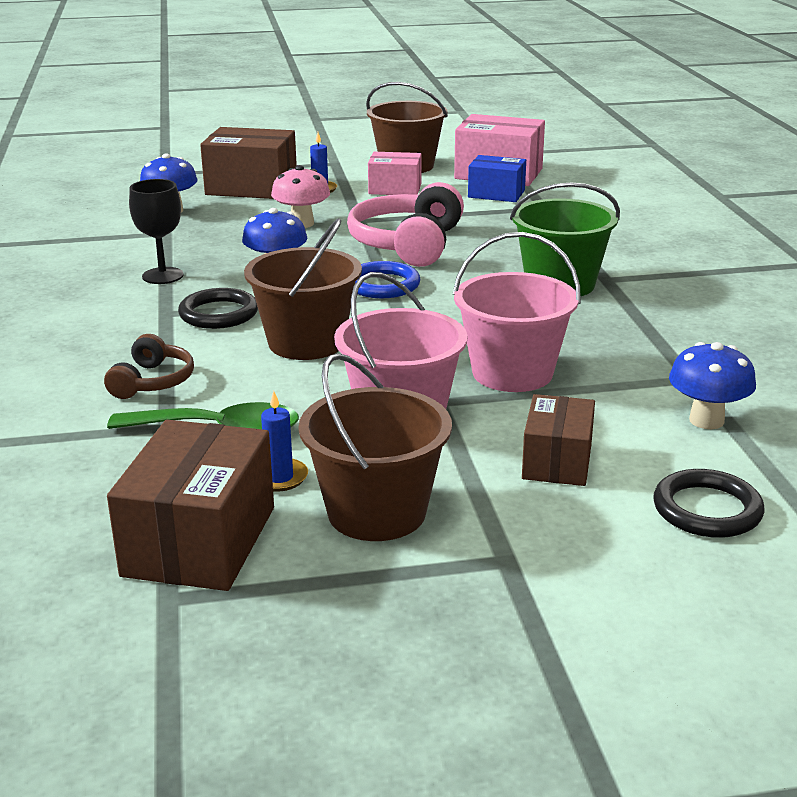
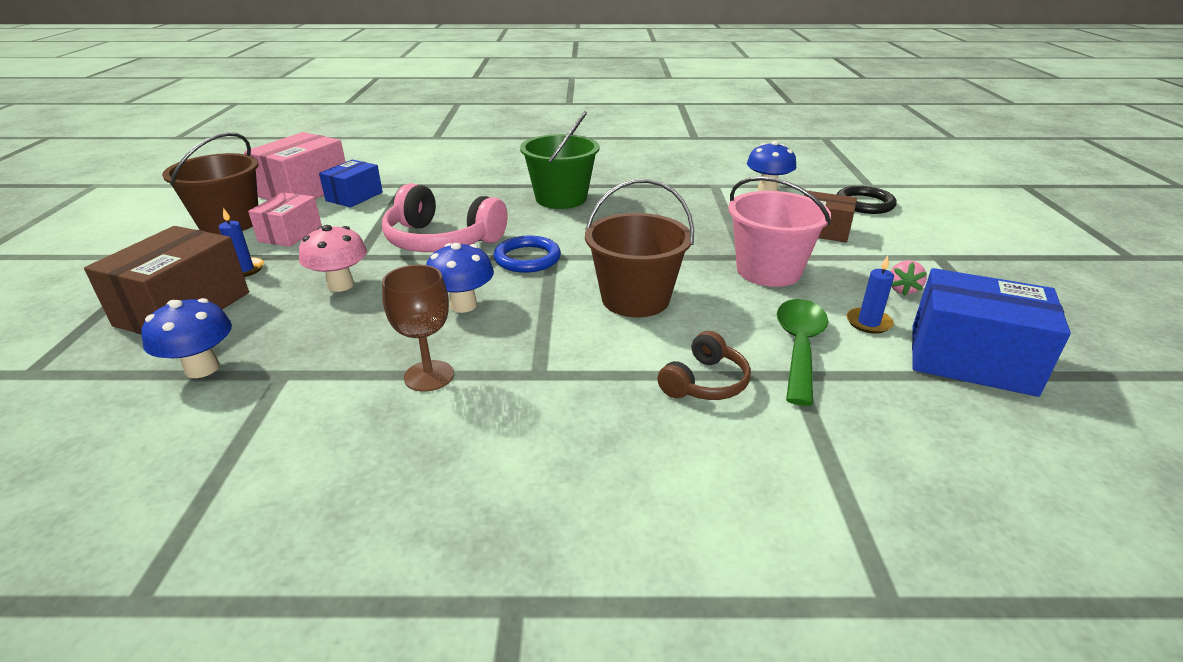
camera: 80 degrees left, 5 degrees up
brown headphones [104,334,194,399] -> brown headphones turned 105 degrees clockwise [657,331,751,400]
brown box [107,420,274,591] -> blue box [912,268,1071,397]
black goblet [129,179,184,284] -> brown goblet [382,265,454,392]
black ring [178,288,258,329] -> none
brown bucket [298,353,452,541] -> pink strawberry [890,261,927,296]
pink bucket [453,232,581,392] -> none

